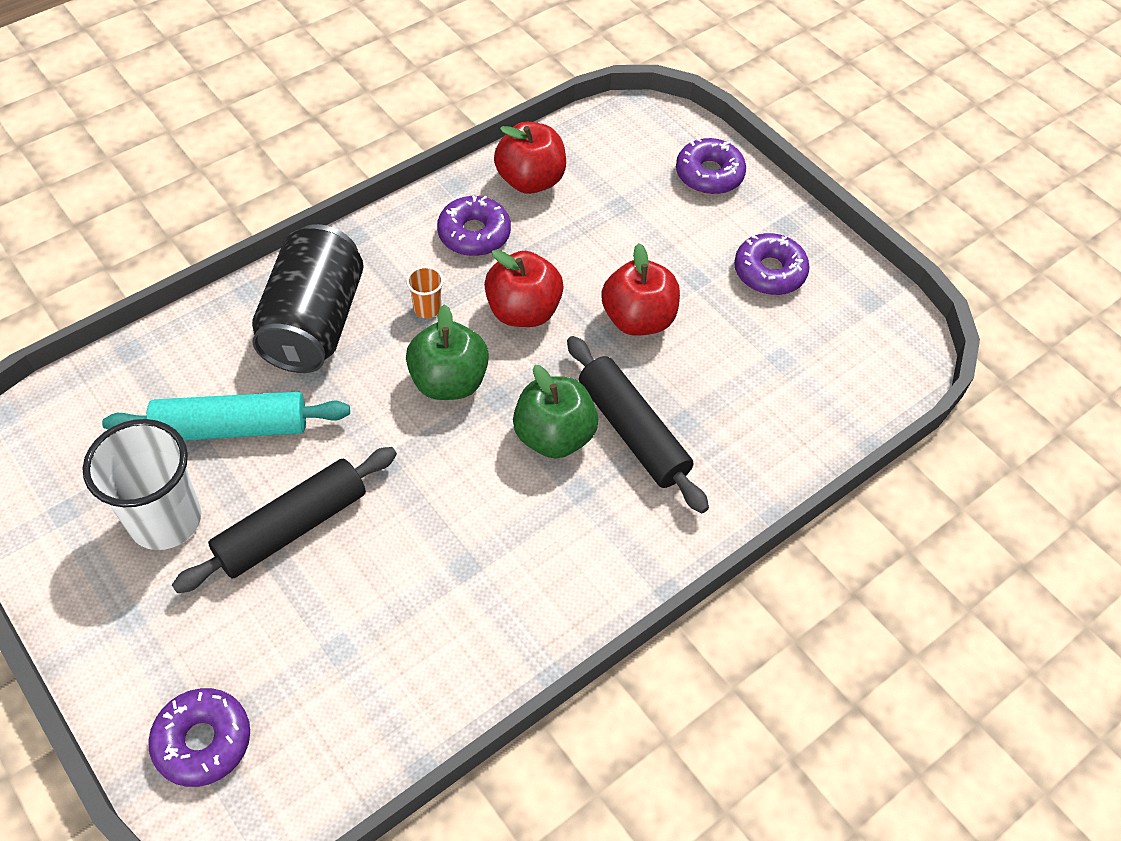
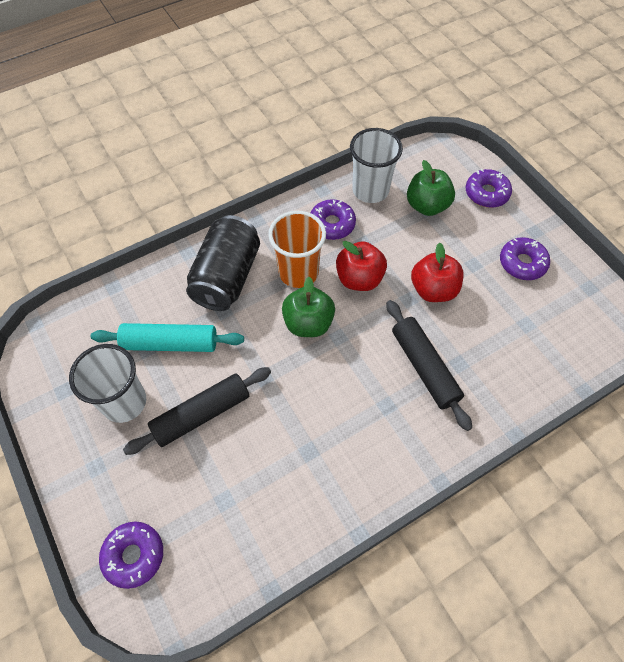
camera: 10 degrees right, 5 degrees up
orange cup [406,266,444,318] -> orange cup [268,211,326,288], size x2.29
red apple [494,122,566,194] -> white cup [350,128,403,203]
green apple [513,365,598,458] -> green apple moved to [407,160,455,216]

